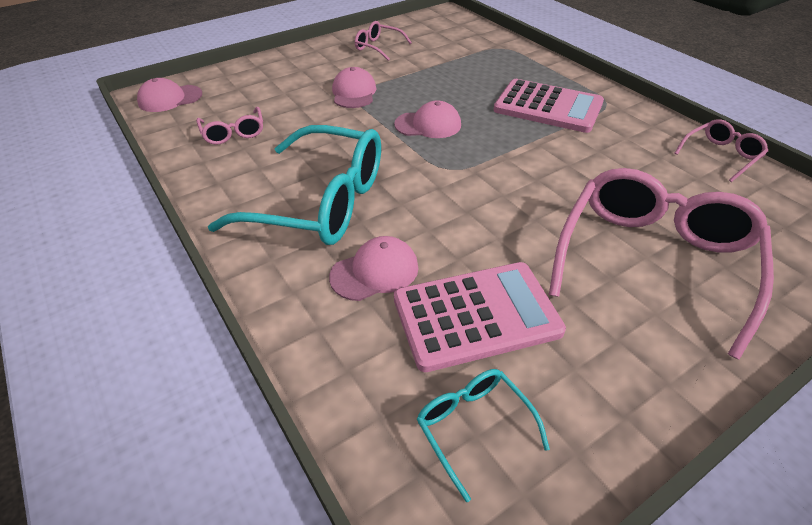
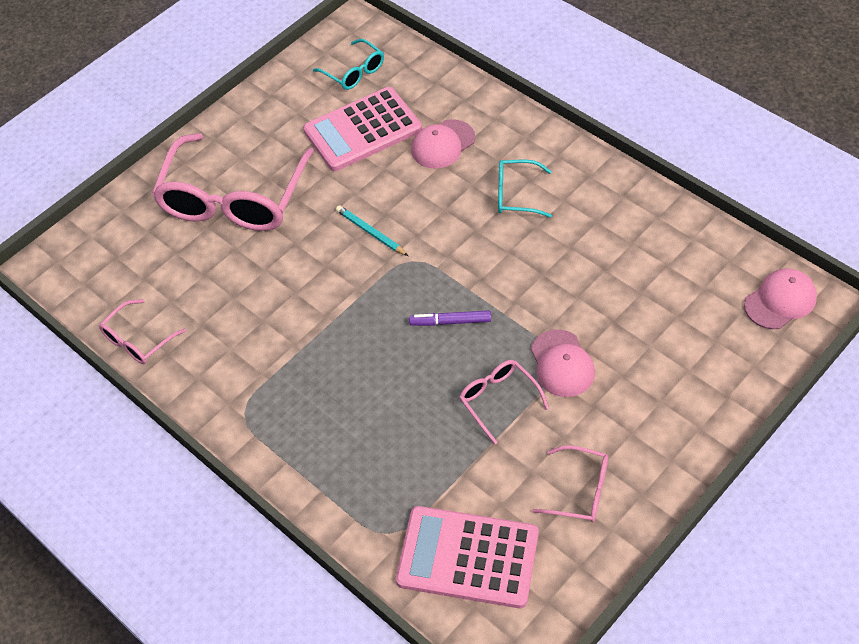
camera: 170 degrees right, 10 degrees up
pink glasses [196,107,263,145] -> pink glasses moved to [459,360,549,444]
turquoise glasses [208,125,381,245] -> turquoise glasses [498,160,552,218], size x0.46
pink cap [394,100,461,138] -> purple marker [409,310,491,326]
pink calculator [493,79,604,133] -> pink calculator moved to [396,506,539,608]
none -> turquoise pencil [336,205,408,256]

